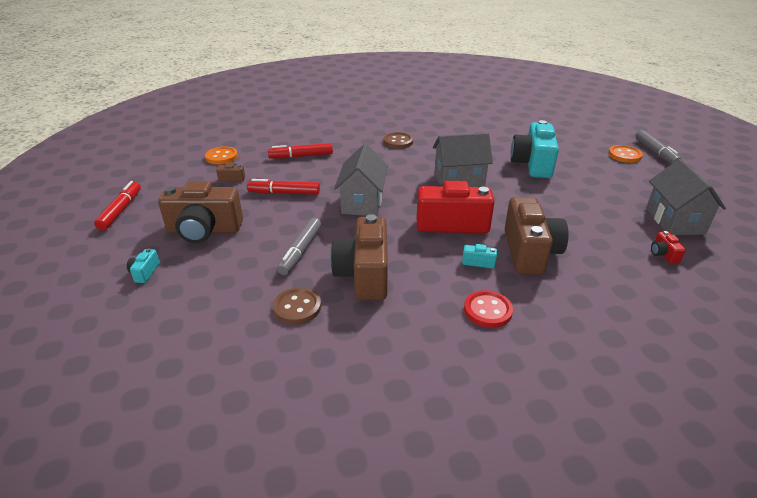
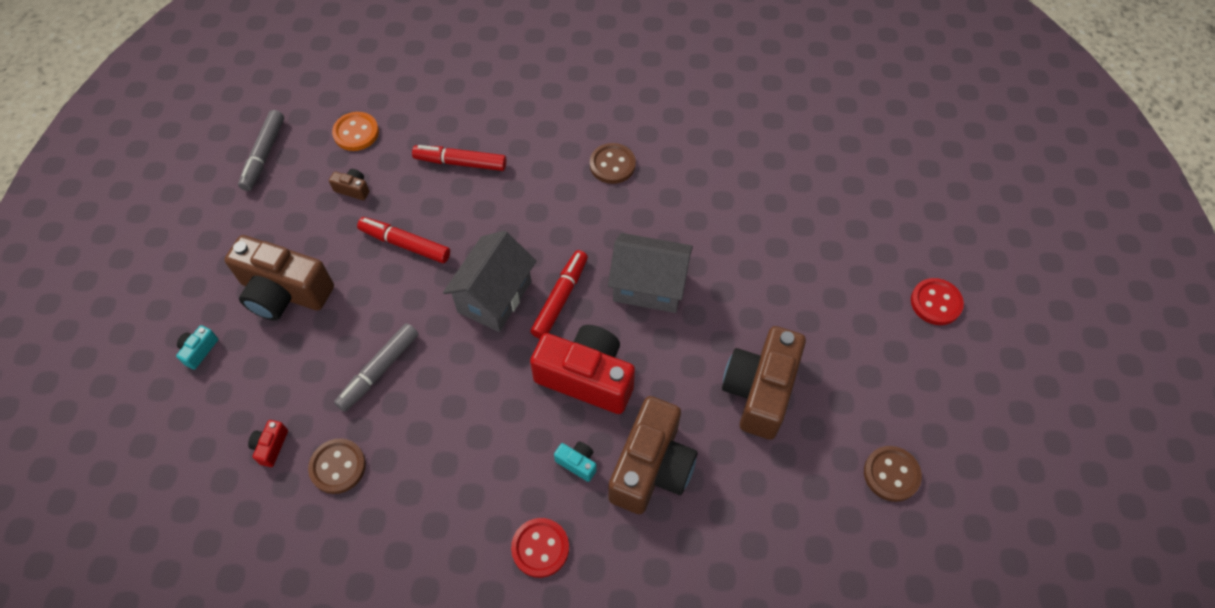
camera: 20 degrees right, 25 degrees up
red marker [94,181,141,231] -> red marker moved to [530,250,588,339]
brown camera [330,214,388,300] -> brown camera moved to [722,326,806,440]
turquoise camera [511,120,559,178] -> none
orange button [608,145,643,163] -> red button [911,278,964,325]
grey marker [635,130,681,164] -> grey marker moved to [238,110,284,191]
grey house [646,159,726,235] -> brown button [864,446,922,502]
red camera [651,231,686,264] -> red camera moved to [248,420,288,467]

